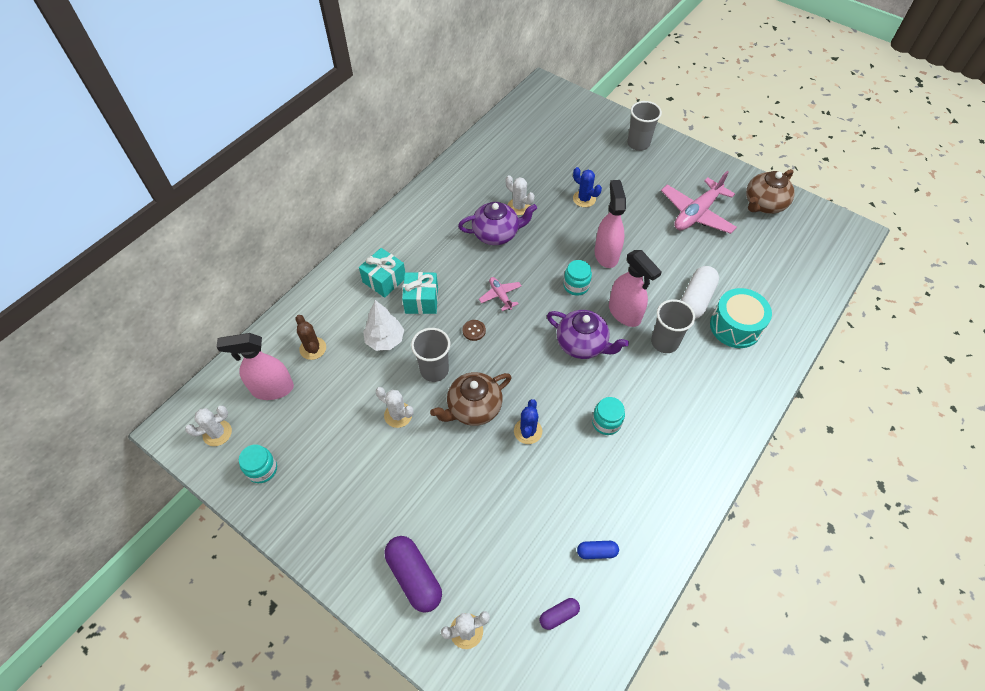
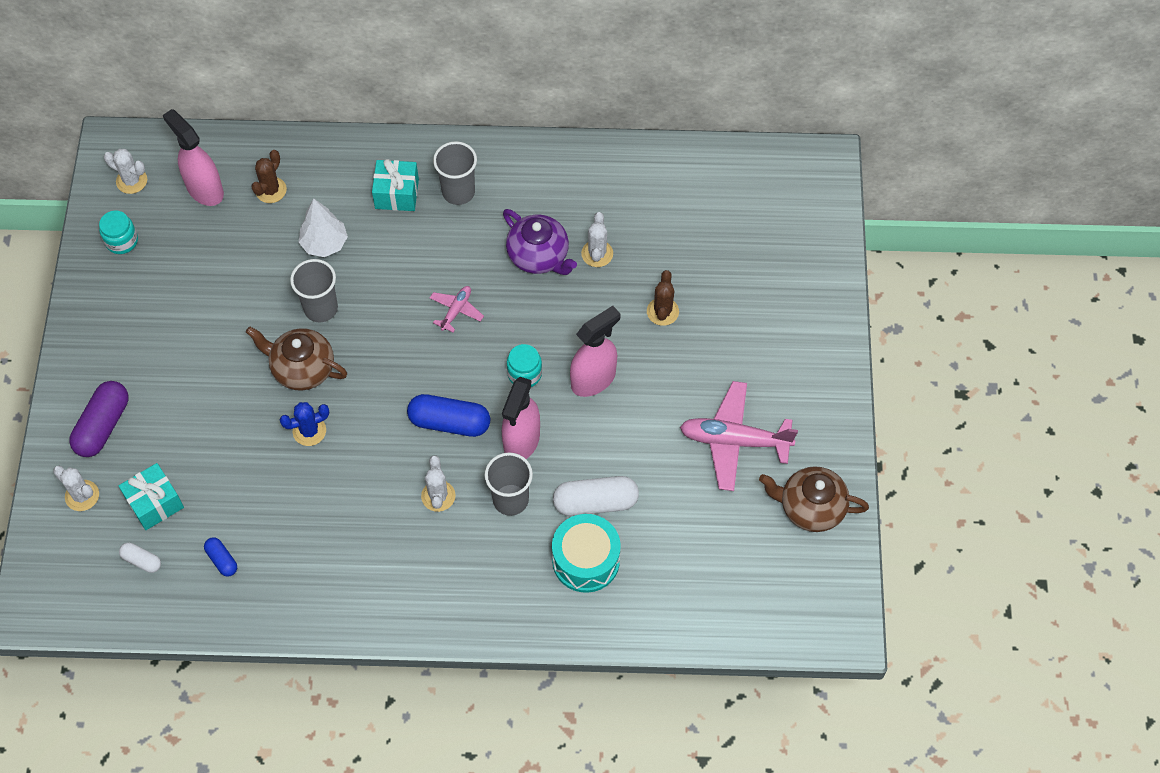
camera: 55 degrees right, 5 degrees up
white cactus [376,387,414,428] -> white cactus moved to [421,455,455,512]
turquoise gift [402,272,438,314] -> turquoise gift moved to [119,463,184,530]
brown button [463,320,486,341] -> none
purple capsule [540,598,580,630] -> white capsule [119,543,161,573]
purple teapot [547,310,629,359] -> blue capsule [407,394,490,437]
blue cactus [573,167,602,207] -> brown cactus [647,270,679,326]
turquoise jar [592,397,625,435] -> none
grey cup [627,101,662,151] -> grey cup moved to [433,141,477,205]

